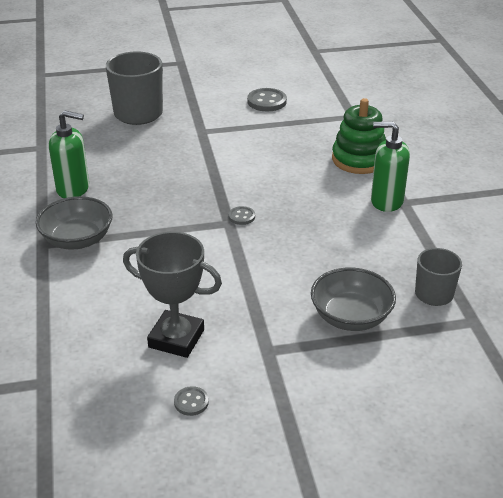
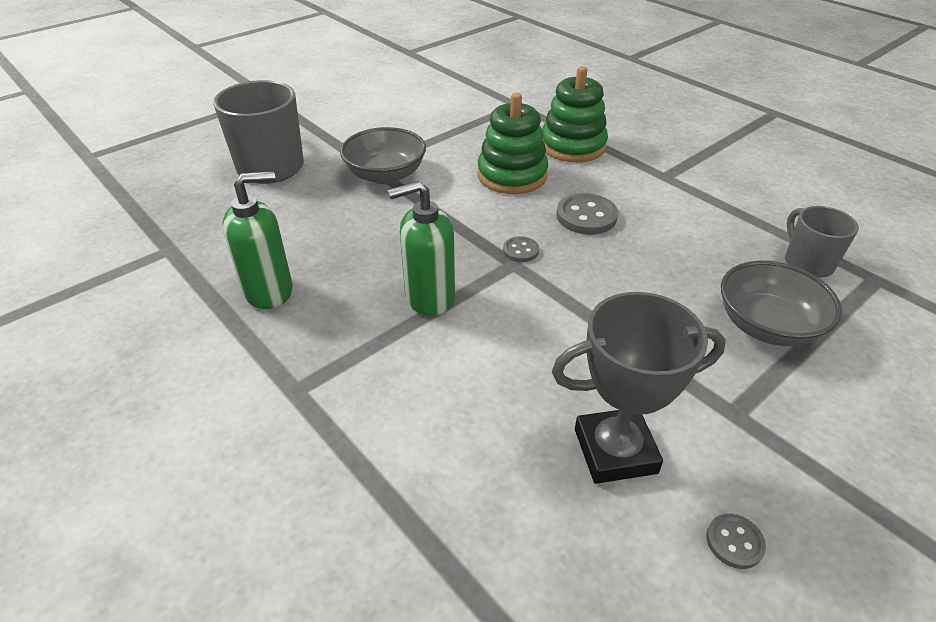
camera: 30 degrees left, 5 degrees up
grey bowl [36,196,113,250] -> grey bowl moved to [340,127,426,184]
grey button [247,88,287,111] -> grey button moved to [556,193,618,234]
green soap dispenser [371,121,410,212] -> green soap dispenser moved to [388,181,455,316]
none -> green stacking toy [477,93,548,194]

